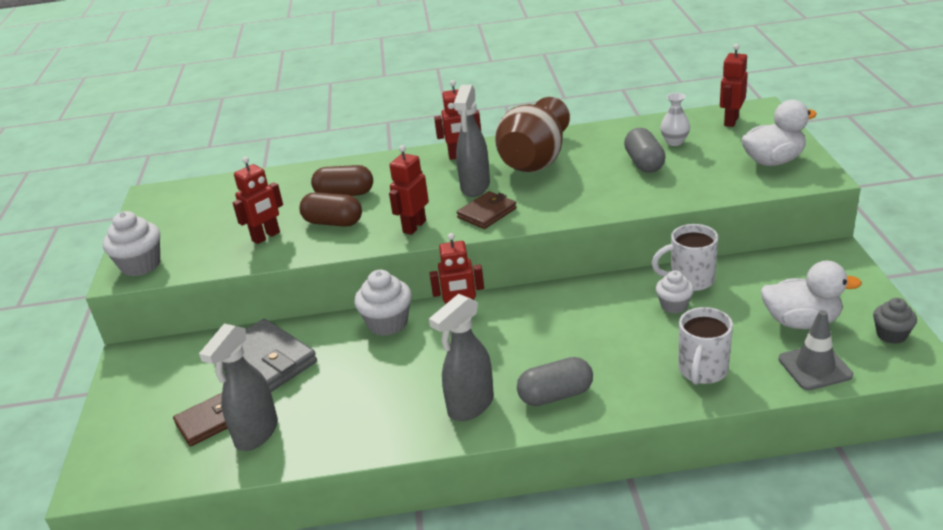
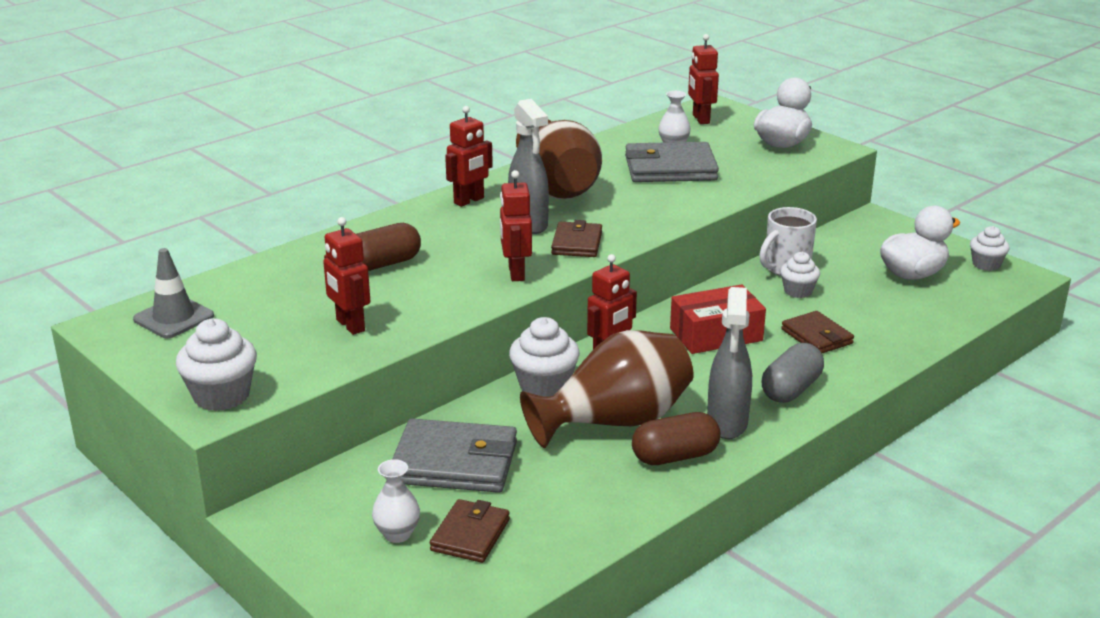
camera: 40 degrees left, 5 degrees down
grey spray bottle [199,324,278,451] -> none
red robot [233,157,283,244] -> red robot turned 135 degrees clockwise [323,217,370,335]
brown capsule [300,192,362,227] -> brown capsule moved to [632,412,720,465]
grey capsule [624,128,665,173] -> grey wallet [625,142,719,182]
white mug [678,307,733,385] -> none
grey traffic cone [778,310,853,390] -> grey traffic cone moved to [133,248,214,338]
grey cupcake [873,298,917,344] -> white cupcake [970,226,1010,271]
none -> white vase [372,459,420,543]
none -> brown vase [520,330,694,448]
none -> red box [670,284,766,354]
none -> brown wallet [781,311,854,353]

